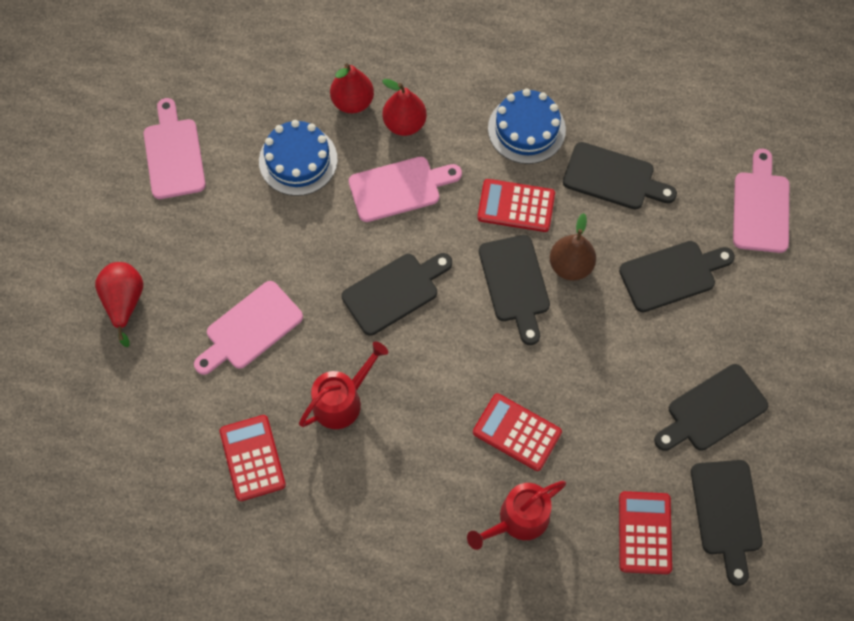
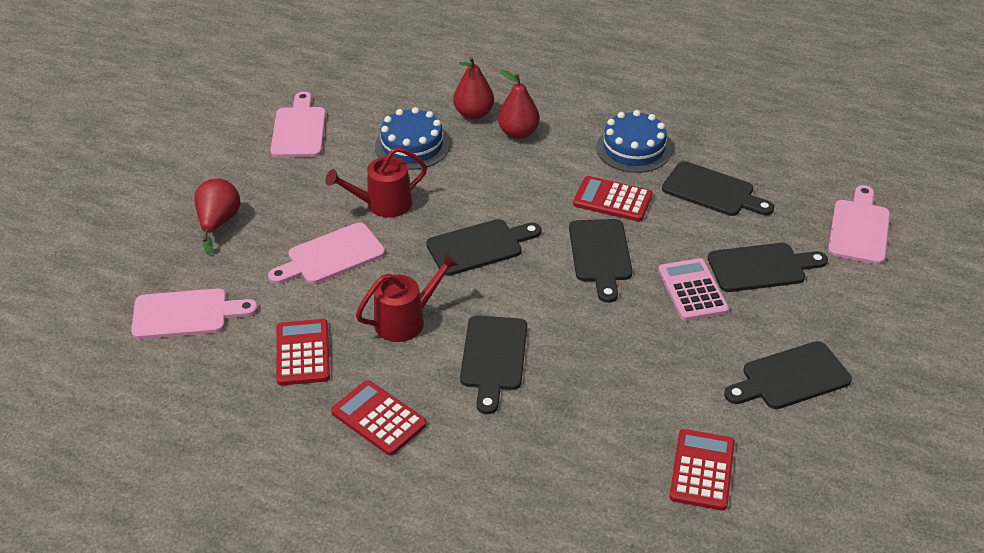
camera: 10 degrees right, 25 degrees down
pink cutting board [349,157,462,222] -> pink cutting board moved to [131,289,258,339]
red watering can [467,481,566,550] -> red watering can moved to [326,147,427,218]
red calculator [473,393,562,471] -> red calculator moved to [331,380,427,456]
brown pear [550,213,596,281] -> none
black cutting board [691,460,763,586] -> black cutting board moved to [460,315,527,414]
none -> pink calculator [658,258,729,321]

